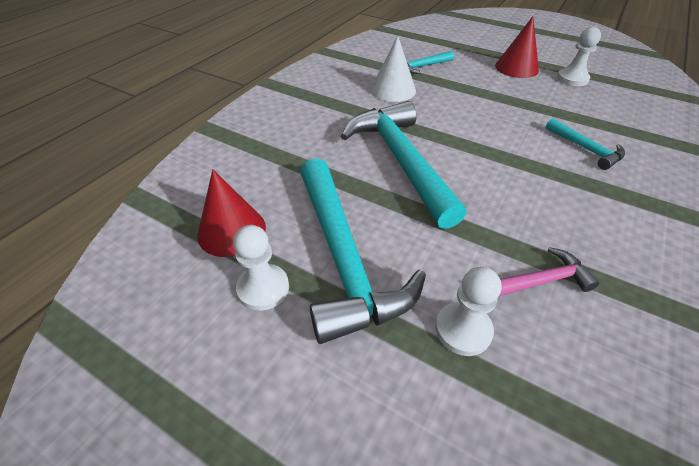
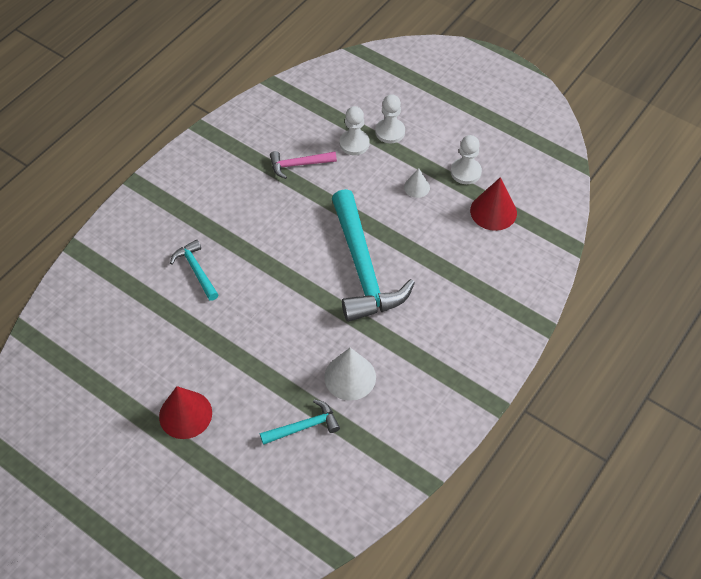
camera: 175 degrees left, 10 degrees up
turquoise hammer [300,158,426,344] -> white cone [404,168,430,198]
white pawn [557,27,601,86] -> white pawn moved to [375,94,405,143]

